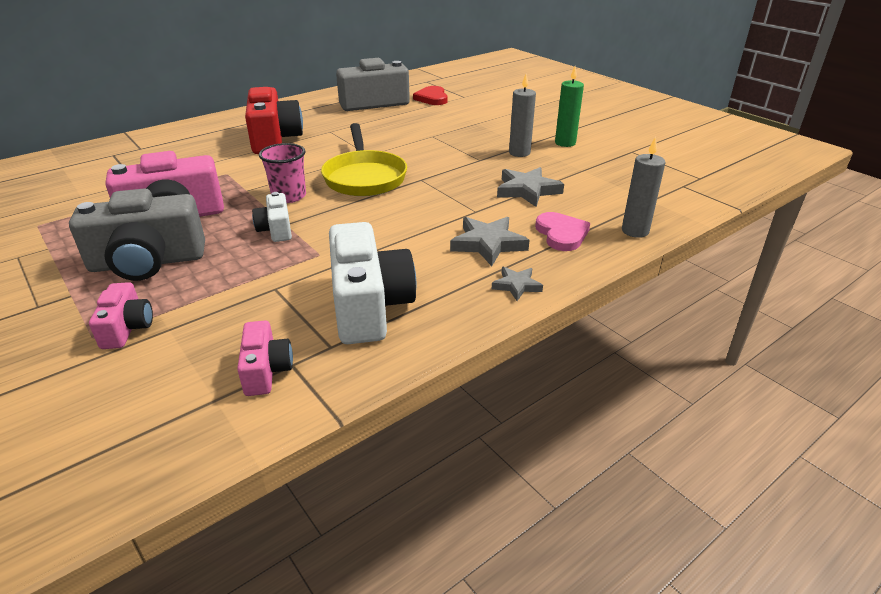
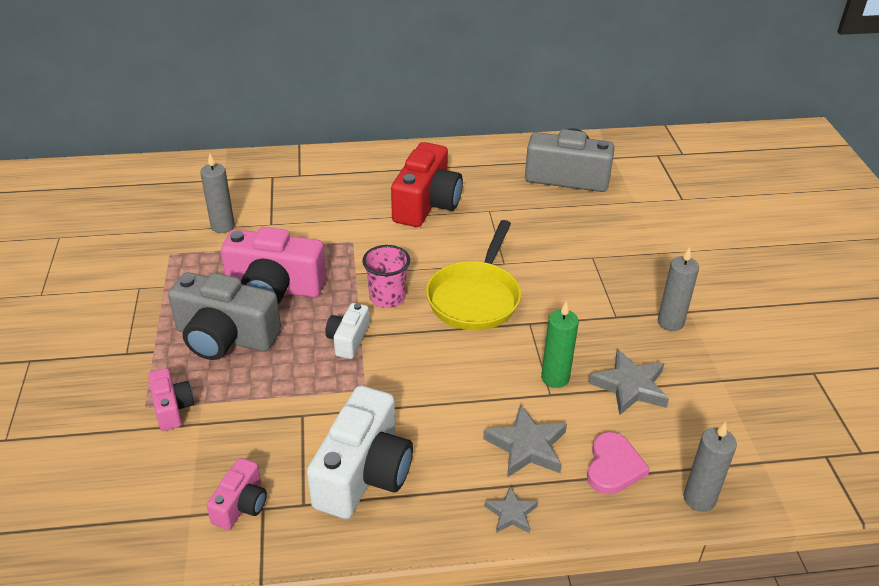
camera: 30 degrees right, 5 degrees up
pink camera [89,282,153,349] -> pink camera turned 45 degrees counterclockwise [148,368,194,431]
red heart [413,86,448,105] -> none
green candle [555,66,584,147] -> green candle moved to [541,301,579,388]
none -> grey candle [200,153,235,233]

